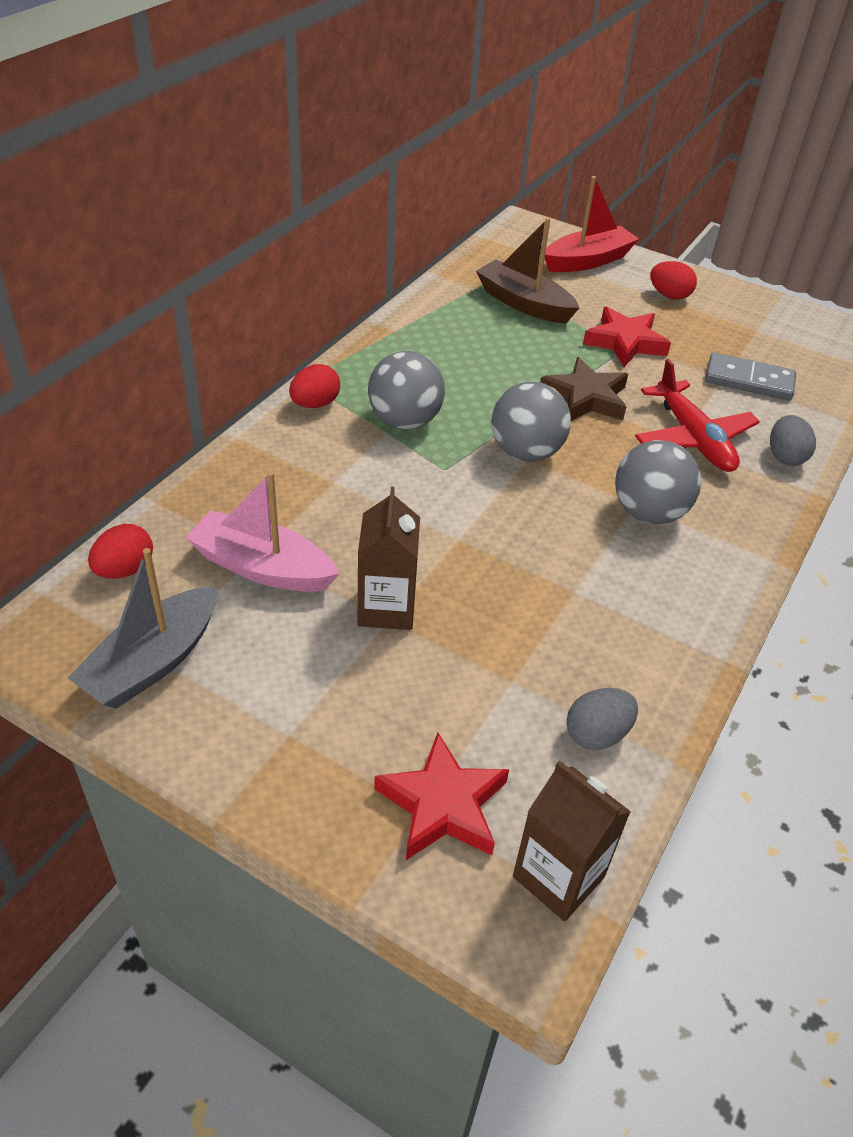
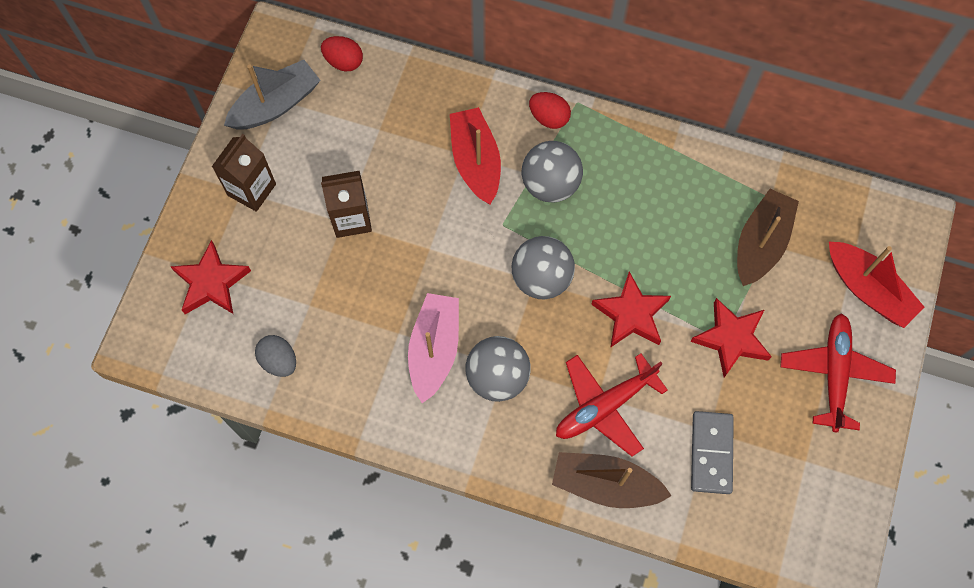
camera: 80 degrees right, 25 degrees up
grey boat [67,548,218,709] -> grey boat turned 120 degrees clockwise [224,60,321,130]
pink boat [186,471,340,592] -> pink boat moved to [408,293,459,403]
brown carton [513,761,631,921] -> brown carton moved to [212,134,276,212]
brown star [540,357,628,421] -> red star [591,272,671,348]
red egg [650,261,697,300] -> red plane [780,313,896,432]
grey egg [770,415,816,466] -> brown boat [552,452,672,508]
none -> red boat [450,107,501,205]

